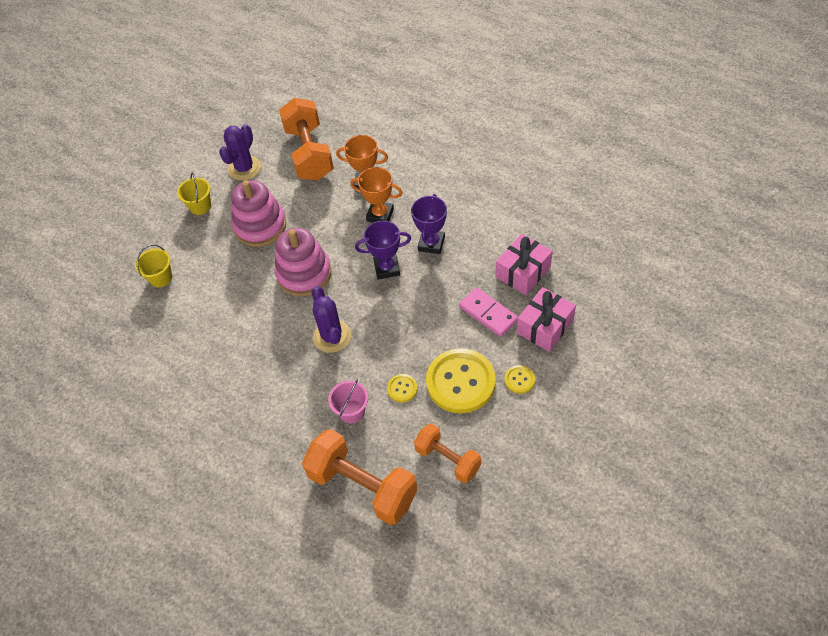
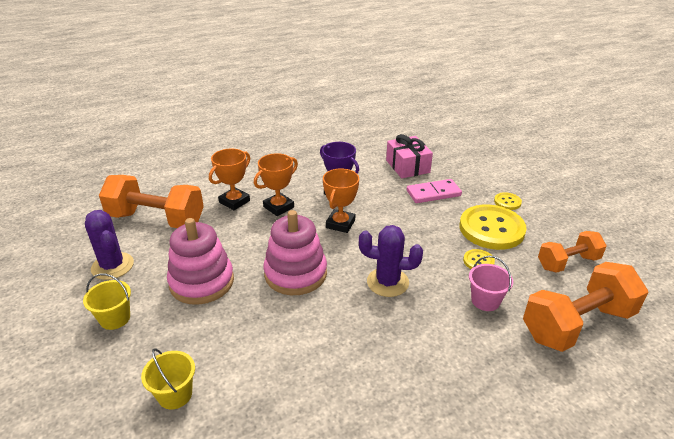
camera: 65 degrees left, 20 degrees down
purple trophy [355,221,411,279] -> orange trophy [323,168,359,233]
pink gift [517,287,576,352] -> none

